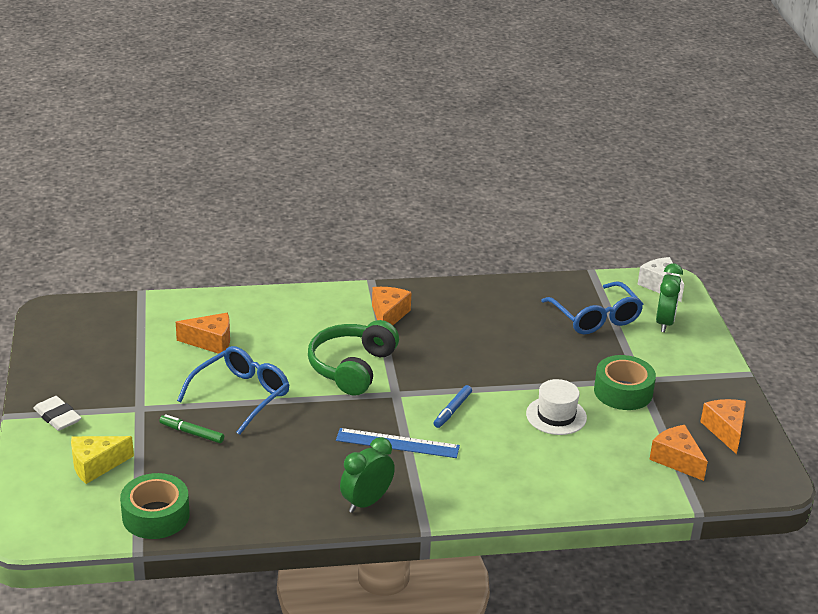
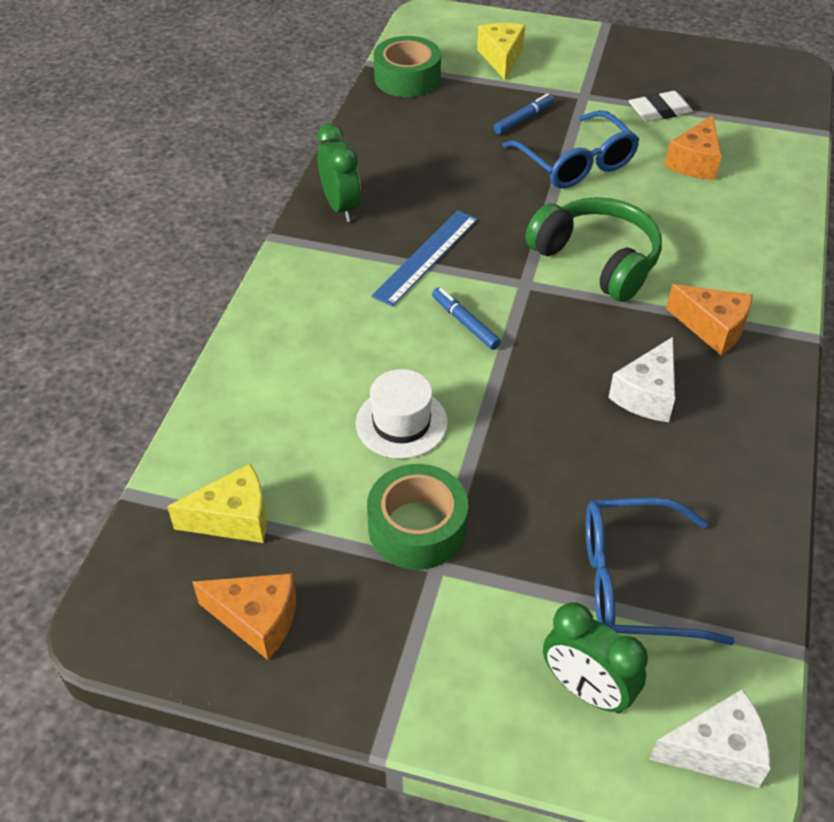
camera: 115 degrees right, 15 degrees up
white eraser [33,396,81,431] -> white eraser moved to [629,91,693,122]
green marker [159,414,224,443] -> blue marker [493,93,554,134]
orange cheese [649,425,708,481] -> yellow cheese [167,464,267,543]
none -> white cheese [608,337,675,422]

